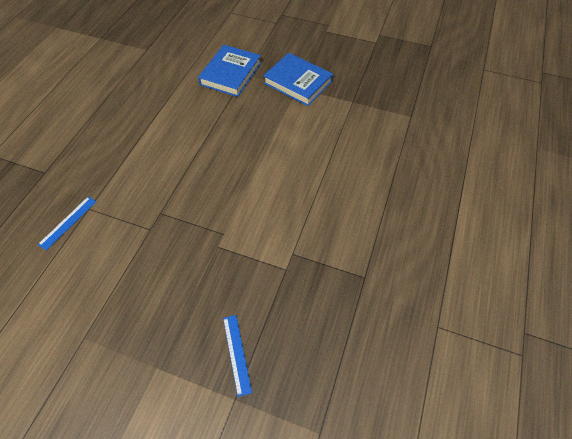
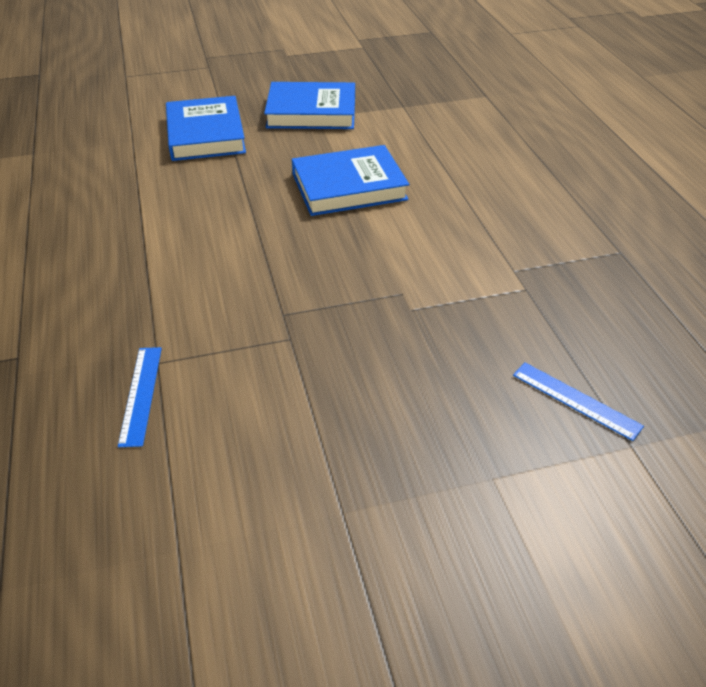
camera: 35 degrees left, 15 degrees down
none -> blue book [292,145,409,216]

